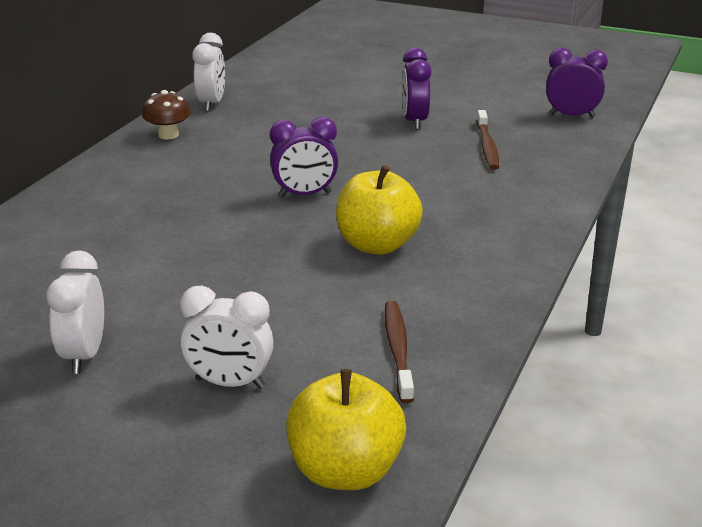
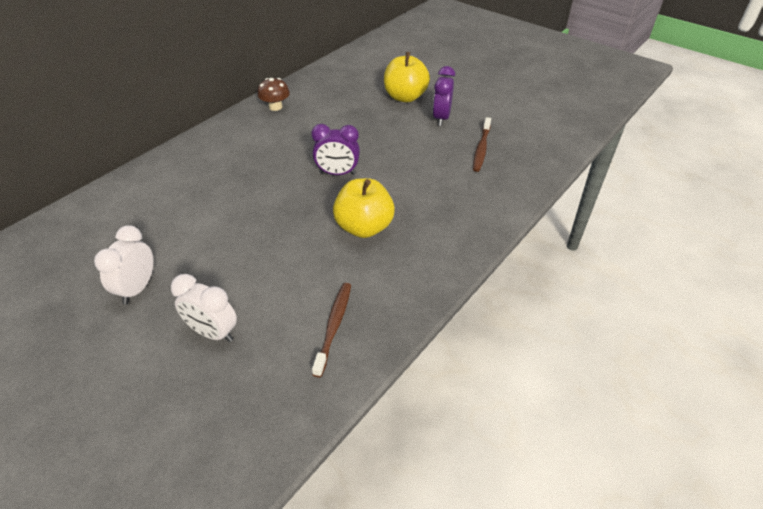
camera: 15 degrees right, 15 degrees up
white clock [192,33,225,112] -> none
yellow apple [286,369,406,490] -> yellow apple moved to [384,52,430,102]
purple clock [546,48,608,118] -> none

